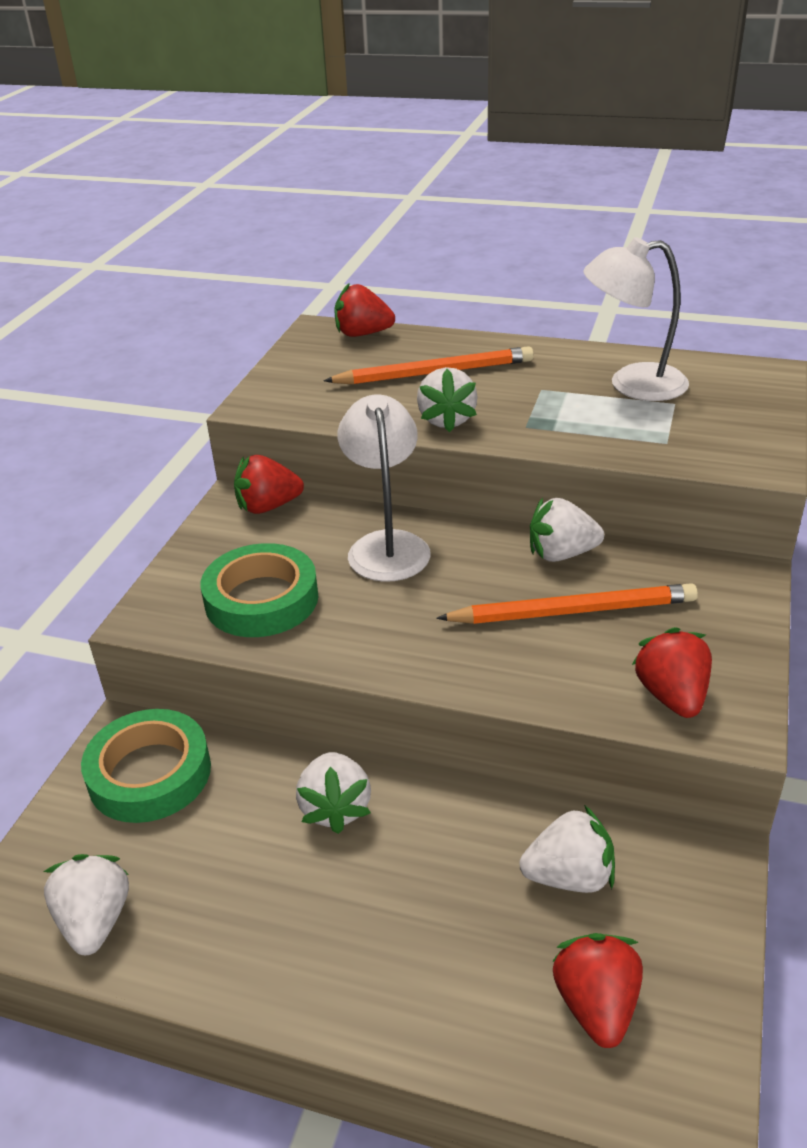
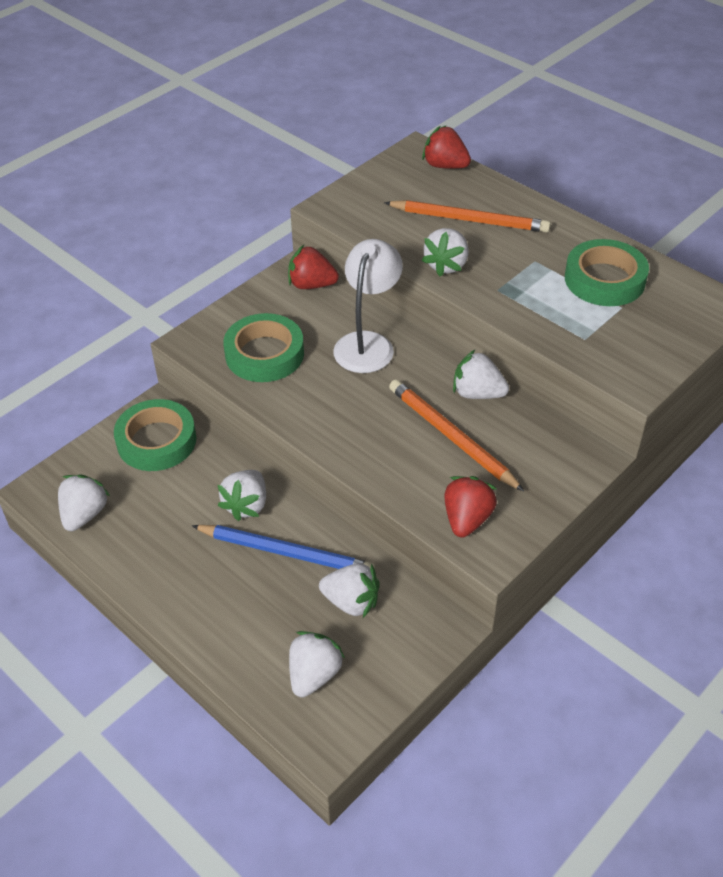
camera: 25 degrees right, 10 degrees up
orange pencil [436,583,698,624] -> orange pencil turned 150 degrees counterclockwise [389,379,524,491]
red strawberry [552,933,643,1048] -> white strawberry [289,631,345,697]
white lamp [583,237,689,401] -> green tape [565,239,649,306]
none -> blue pencil [192,525,375,569]

